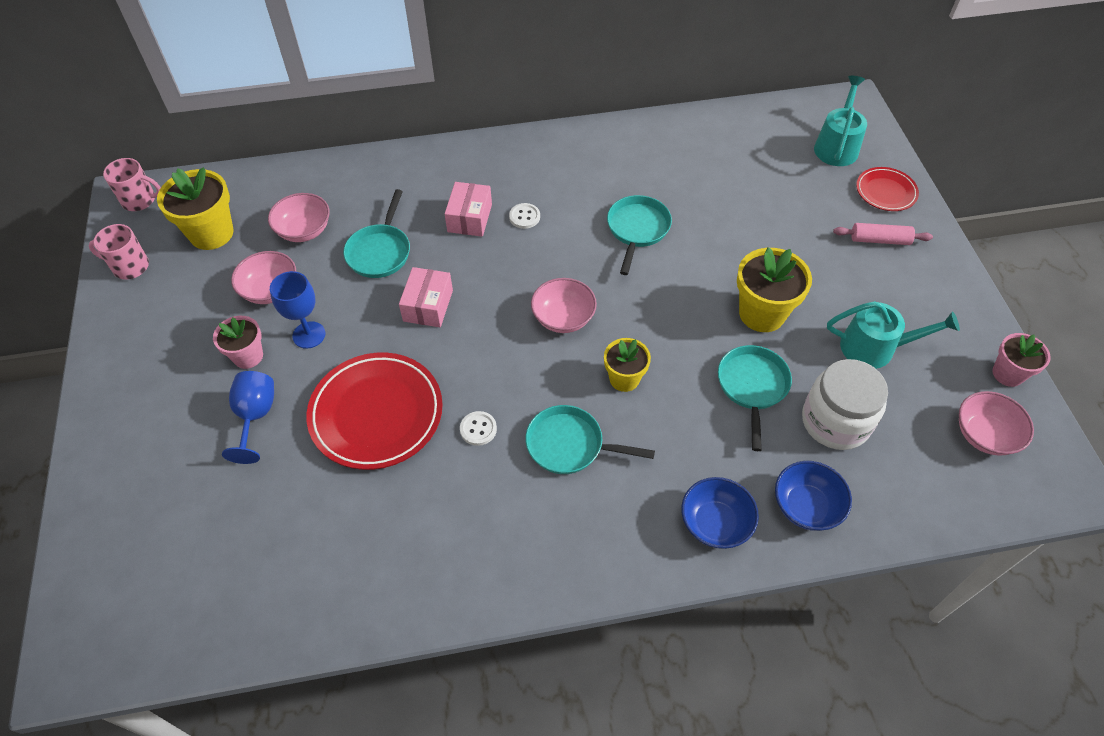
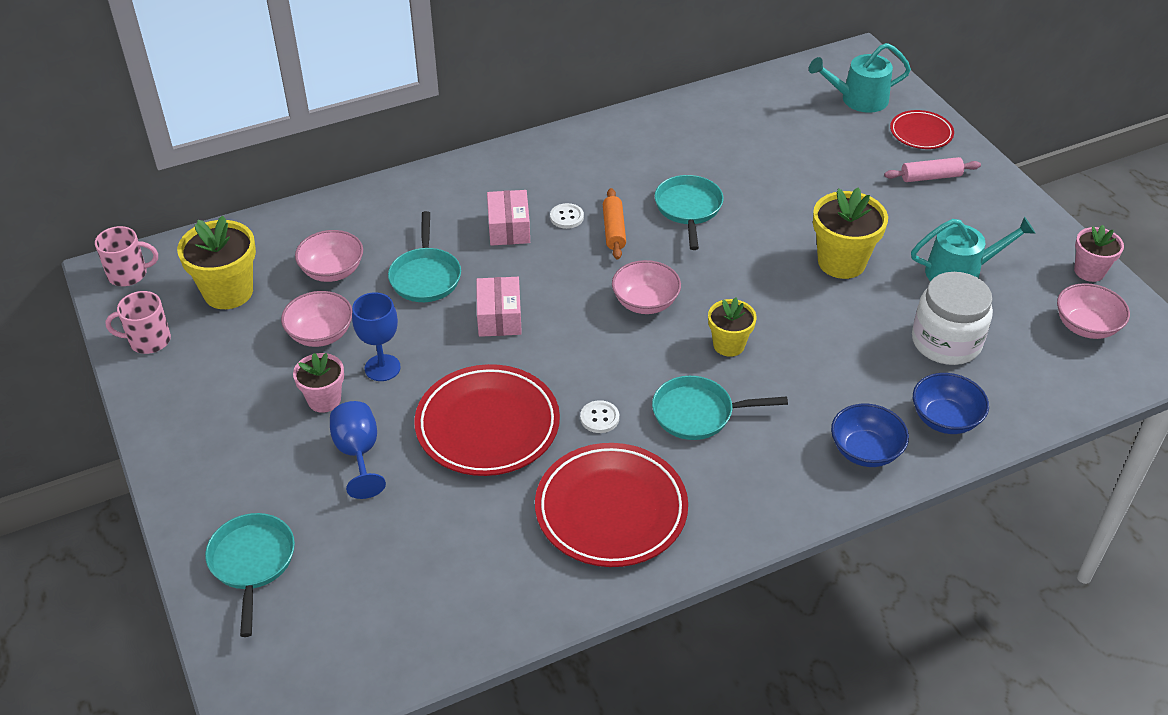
camera: 15 degrees left, 10 degrees down
turquoise pan [718,345,792,451] -> turquoise pan moved to [205,513,295,637]
turquoise watering can [814,76,867,166] -> turquoise watering can turned 105 degrees counterclockwise [809,43,911,113]
none -> red plate [535,443,688,567]
none -> orange rolling pin [603,188,626,259]

